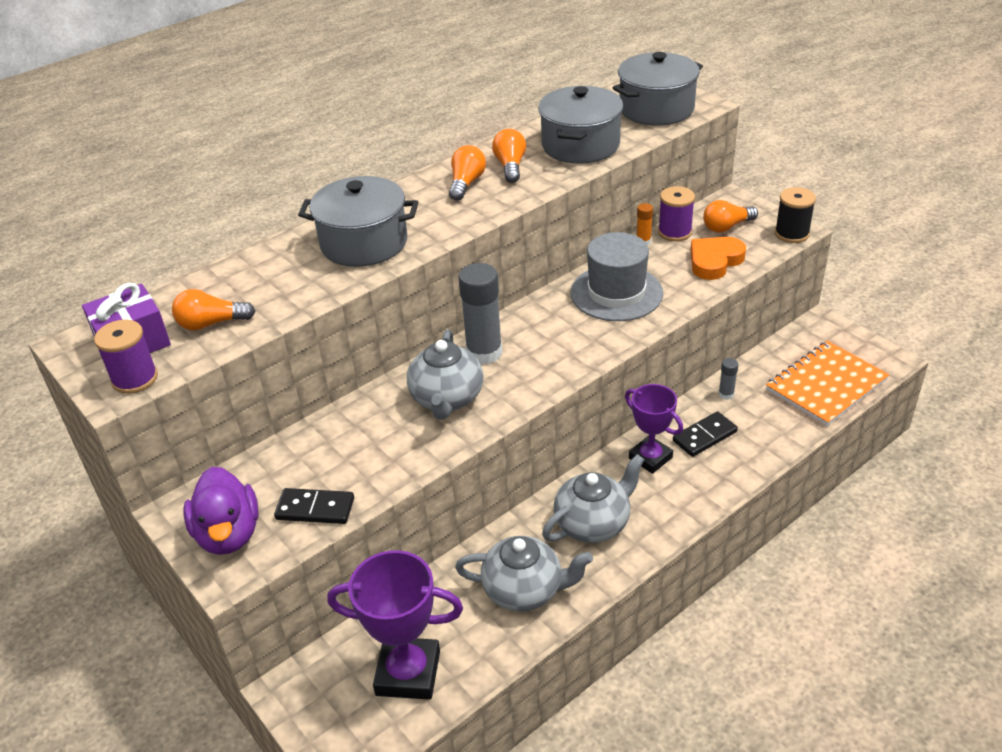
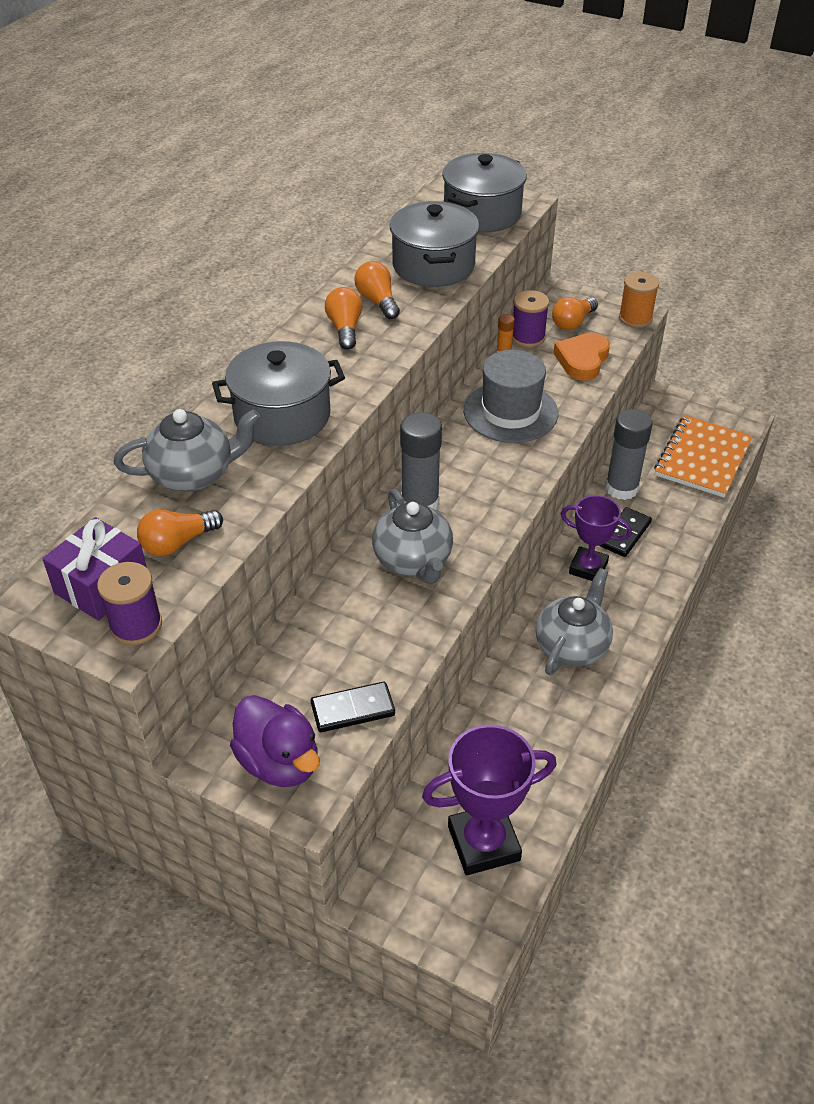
camera: 25 degrees left, 5 degrees up
grey teapot [455,536,593,612] -> grey teapot moved to [114,409,260,492]
grey glue stick [719,358,738,400] -> grey glue stick [605,409,652,500], size x2.15
black spool [775,187,816,243] -> orange spool [619,272,659,328]

